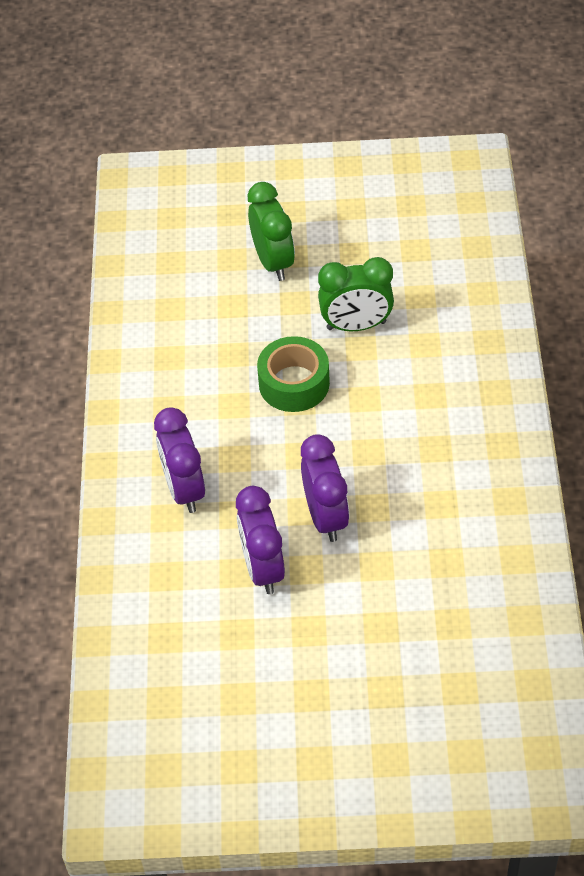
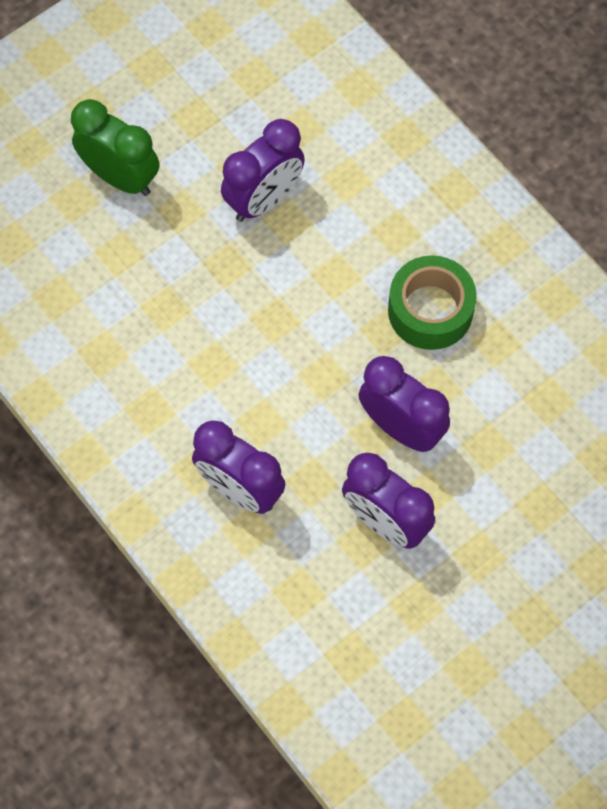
camera: 40 degrees left, 15 degrees up
green tape [257,336,330,412] -> green tape moved to [388,255,477,350]
green clock [318,257,394,331] -> purple clock [221,119,305,222]

